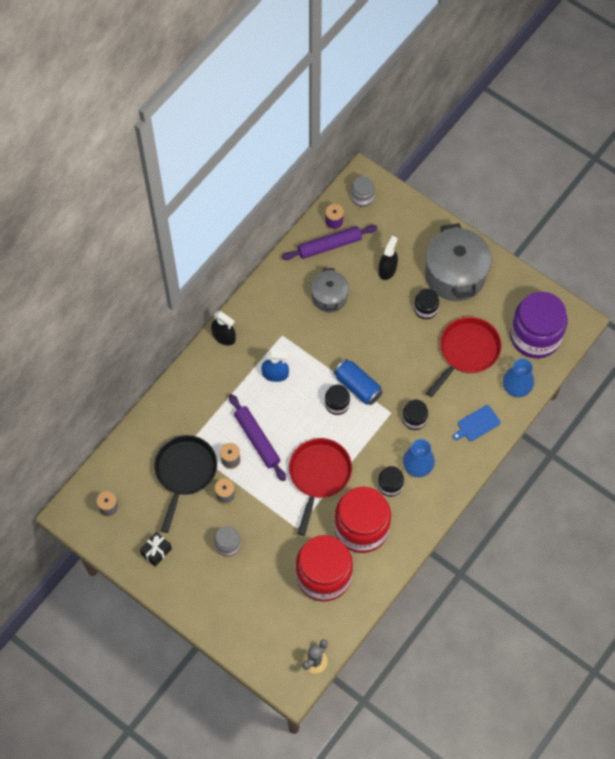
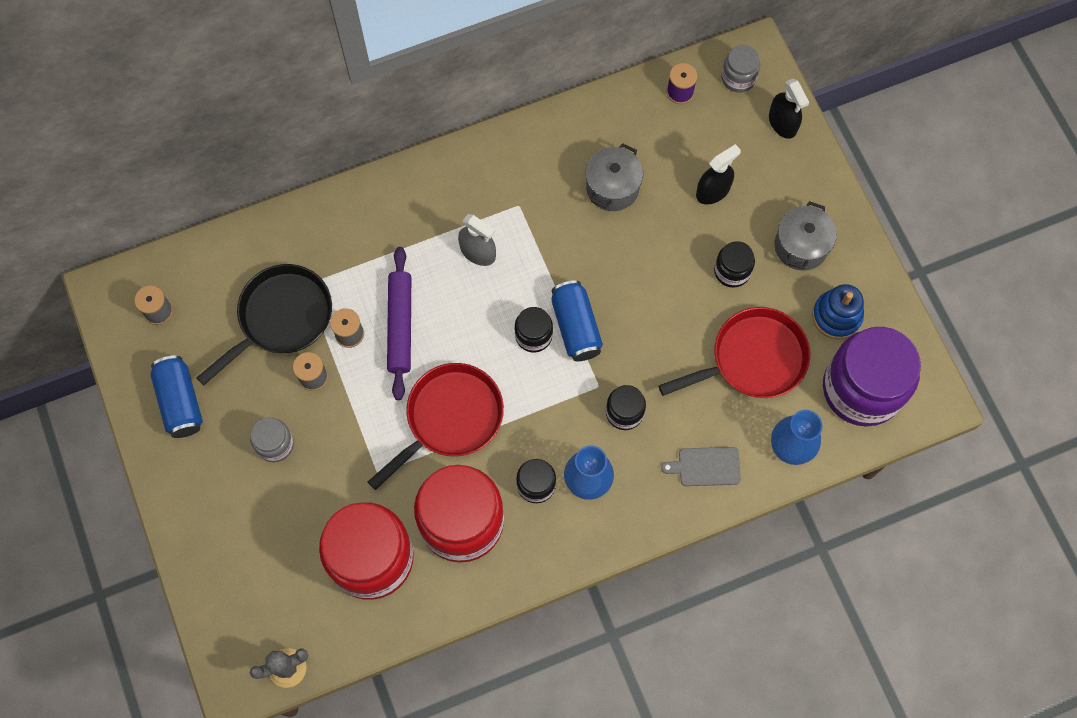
camera: 30 degrees right, 5 degrees up
black gift [140,532,172,567] -> blue can [151,355,203,438]
black spray bottle [211,311,236,345] -> black spray bottle moved to [769,78,809,139]
blue spray bottle [261,351,289,382] -> grey spray bottle [458,214,496,266]
purple rolling pin [282,225,378,260] -> none
grey pot [425,223,492,301] -> grey pot [775,201,837,271], size x0.58
blue cutting board [453,405,501,441] -> grey cutting board [661,447,741,486]
none -> blue stacking toy [812,284,864,339]

